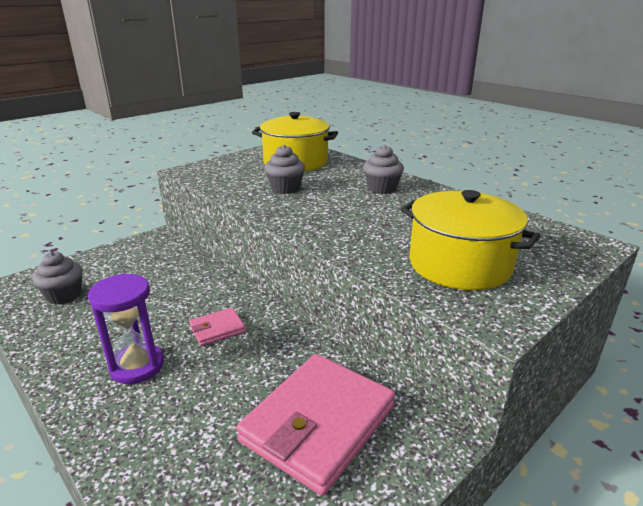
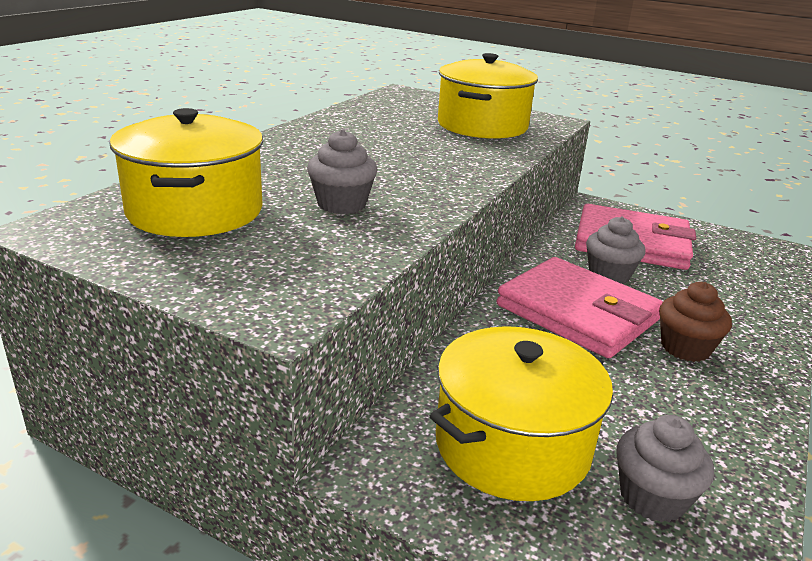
camera: 110 degrees left, 0 degrees up
purple hourglass [88,273,164,384] -> brown cupcake [659,282,732,362]
pink wallet [189,308,246,346] -> pink wallet [496,257,663,358], size x2.18
grey cupcake [363,145,404,194] -> grey cupcake moved to [586,216,646,284]
none -> yellow pot [430,326,613,501]

